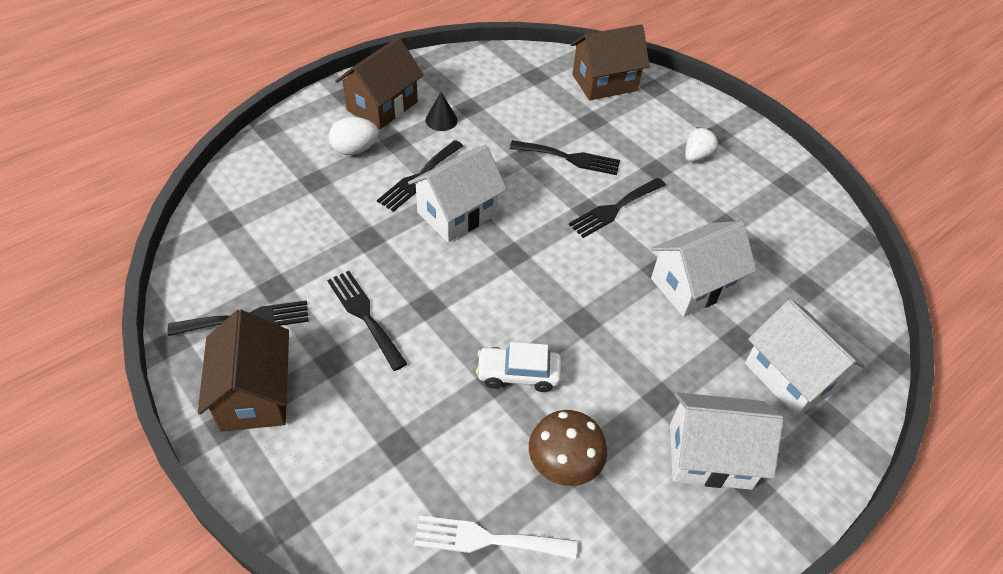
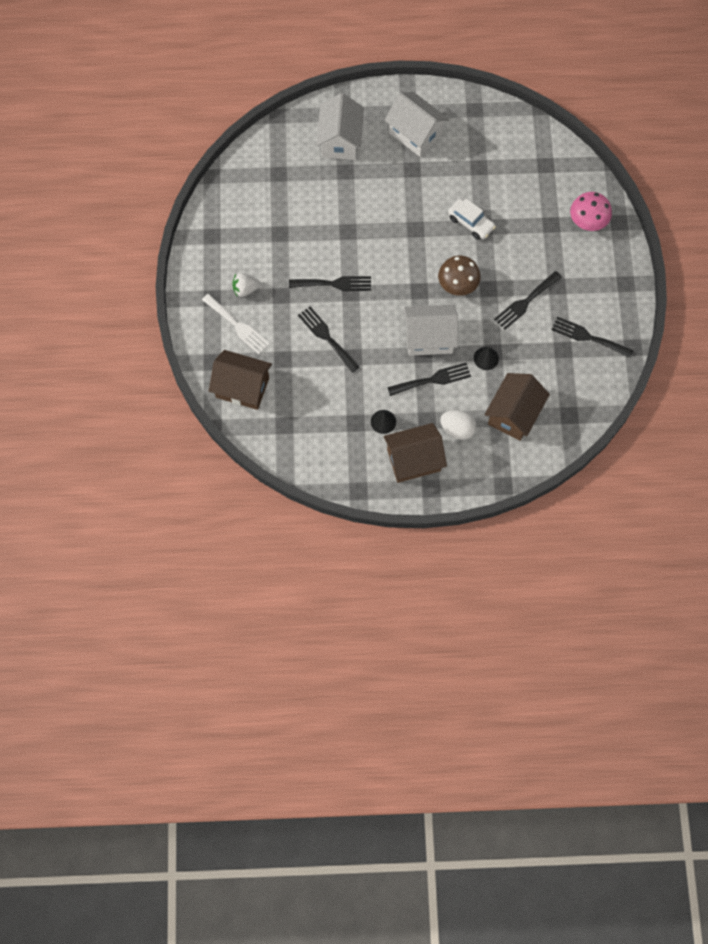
camera: 140 degrees left, 20 degrees up
brown house [198,310,289,432] -> brown house moved to [484,373,550,441]
black fork [327,271,408,371] -> black fork turned 45 degrees clockwise [494,271,562,330]
white fork [414,515,577,559] -> white fork moved to [202,294,270,354]
brown mushroom [529,410,607,486] -> brown mushroom moved to [438,256,481,296]
white house [651,221,756,317] -> none
none -> black cone [474,347,499,370]
none -> pink mushroom [570,192,612,231]

